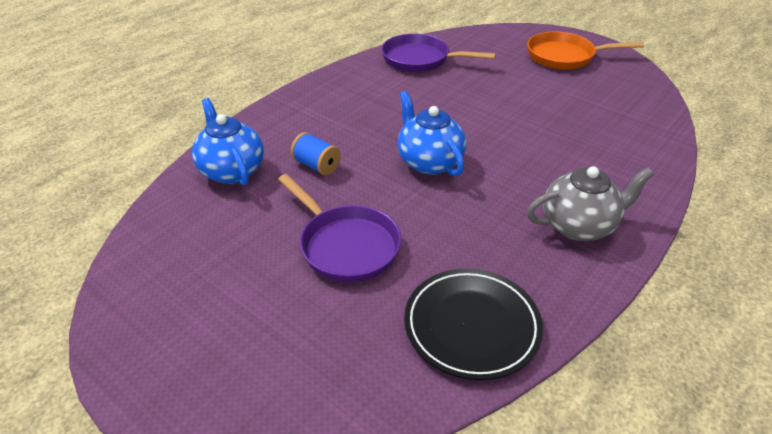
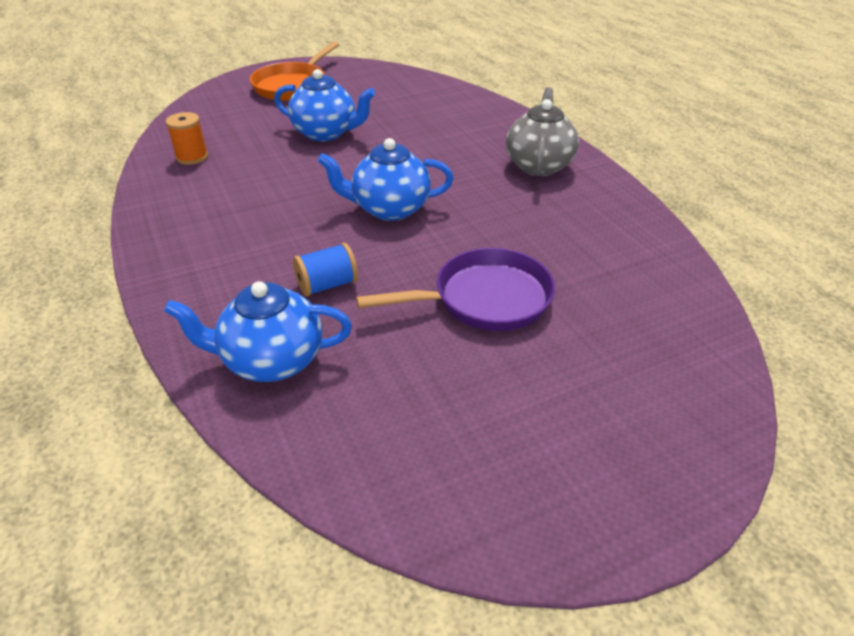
camera: 65 degrees left, 0 degrees up
purple pan [381,33,496,72] -> orange spool [166,112,208,165]
black plate [404,269,543,380] -> none
none -> blue teapot [274,69,375,141]

